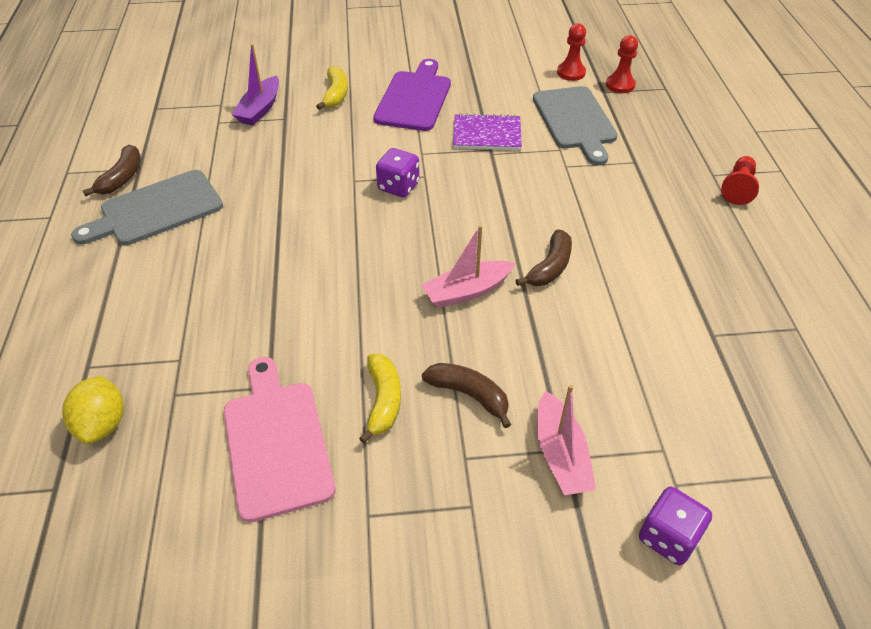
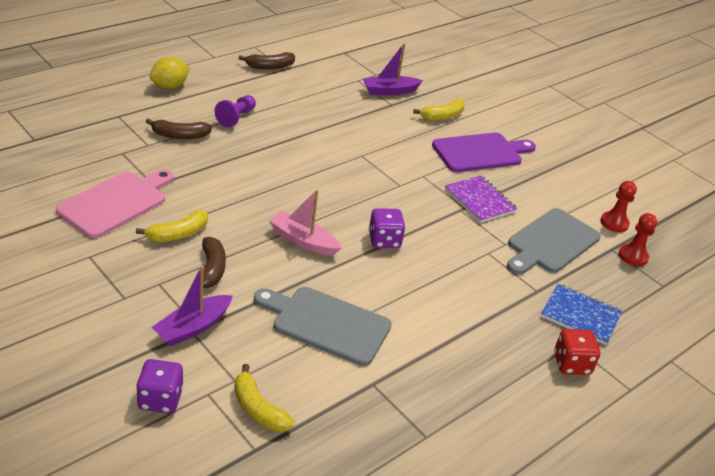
camera: 50 degrees right, 10 degrees down
yellow lemon [62,376,124,444] -> yellow lemon moved to [150,57,190,89]
grey cutting board [71,170,223,245] -> grey cutting board moved to [254,287,392,366]
purple dice [376,148,420,197] -> purple dice moved to [368,208,406,248]
brown banana [515,230,572,286] -> brown banana moved to [146,118,212,139]
pink boat [537,385,596,495] -> purple boat [151,265,233,346]
red pawn [721,156,759,205] -> red dice [554,329,600,375]
none -> purple pawn [215,95,256,127]
none -> yellow banana [234,364,295,432]
none -> blue notebook [541,284,622,345]

